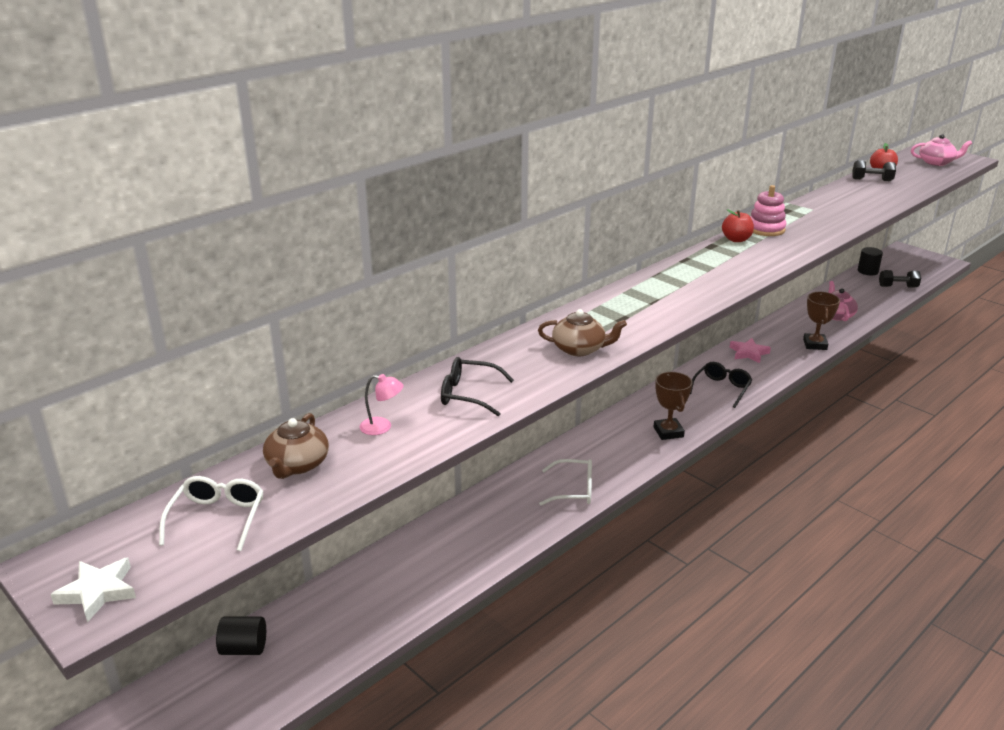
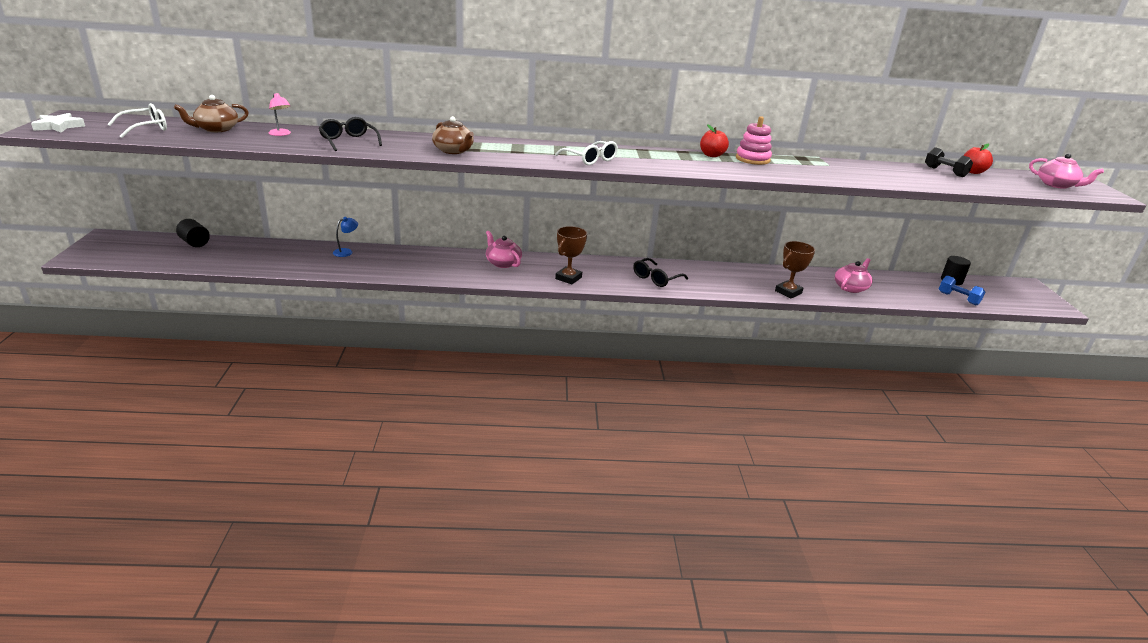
camera: 40 degrees right, 0 degrees up
white glasses [539,459,592,505] -> white glasses moved to [555,141,618,165]
black glasses [690,362,752,408] -> black glasses turned 150 degrees clockwise [633,258,688,287]
pink star [730,338,771,363] -> none
black dumbbell [879,270,921,288] -> blue dumbbell [939,276,985,305]
none -> blue lamp [333,217,358,257]
none -> pink teapot [486,231,522,268]

